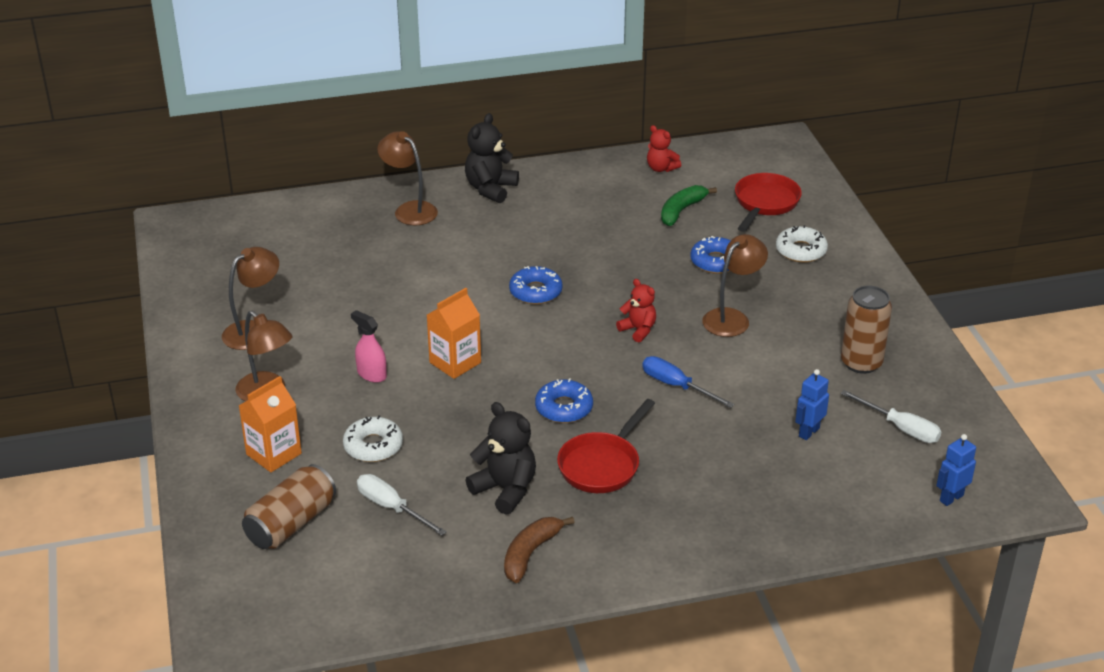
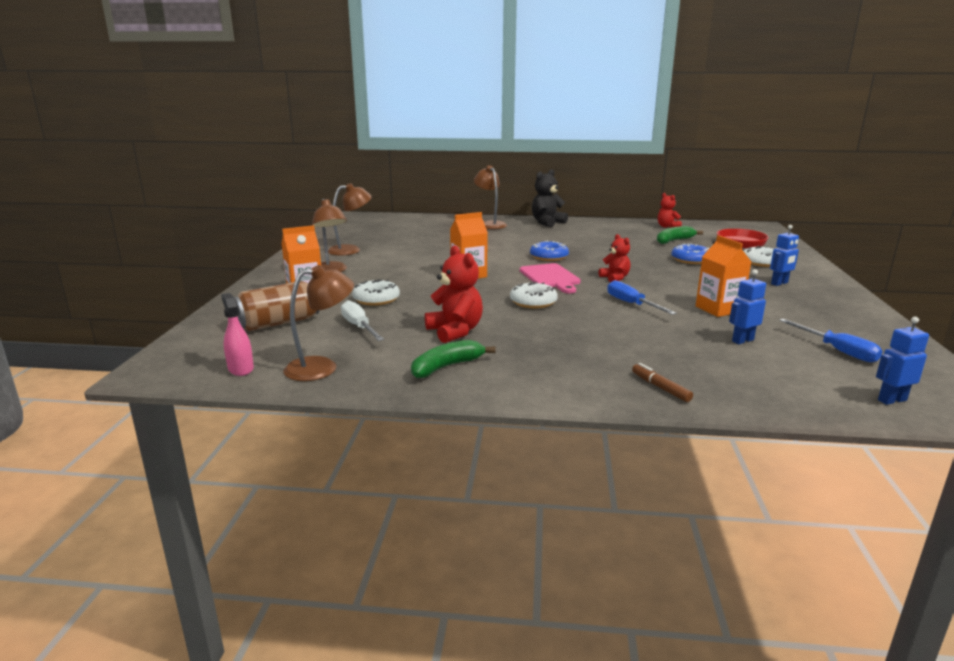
camera: 20 degrees right, 15 degrees down
pink spray bottle [351,310,387,383] -> pink spray bottle moved to [221,293,254,376]
black teddy bear [466,402,536,515] -> red teddy bear [425,246,483,343]
brown banana [504,517,575,583] -> green banana [411,340,496,378]
blue donut [535,378,593,423] -> white donut [510,282,558,309]
red pan [557,399,655,493] -> none
brown lamp [702,234,768,337] -> brown lamp moved to [283,265,354,381]
brown can [841,285,892,374] -> none
white screwdriver [841,390,942,443] -> blue screwdriver [779,319,883,362]
none -> pink cutting board [520,263,581,293]
none -> brown marker [632,363,693,402]
none -> orange carton [696,235,751,317]
none -> blue robot [770,225,799,286]

